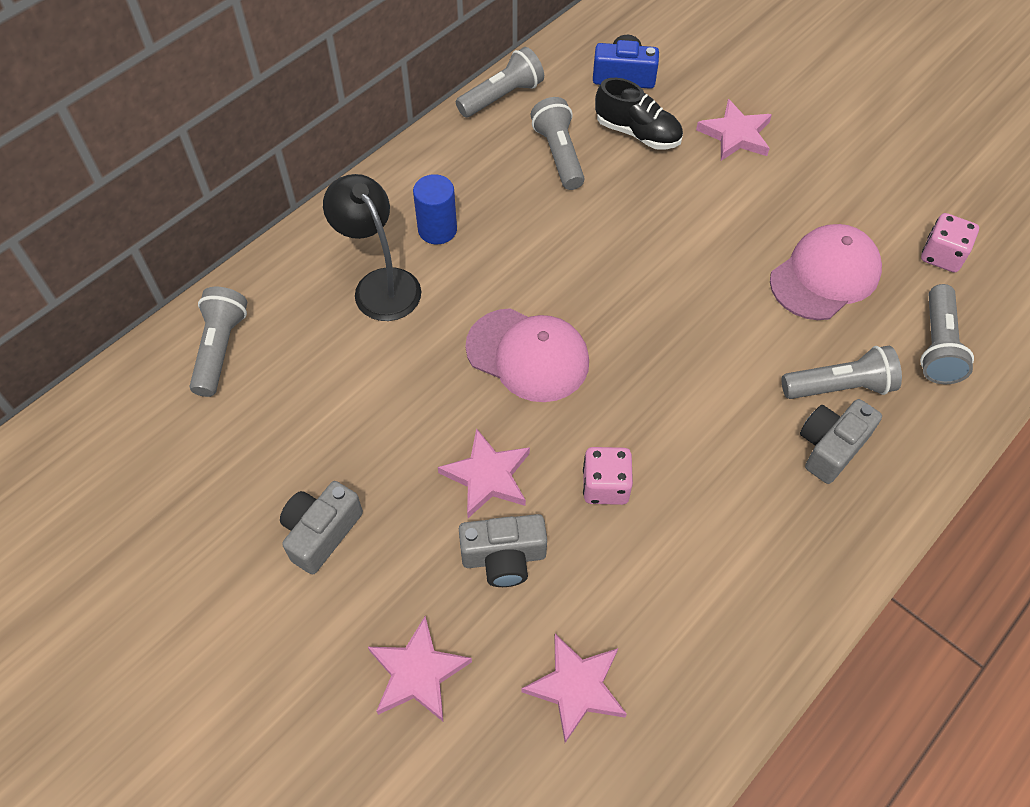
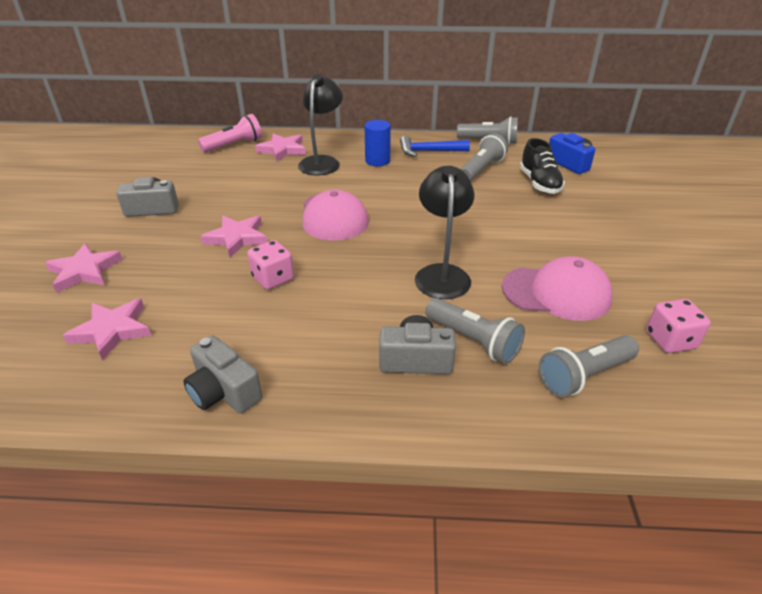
camera: 50 degrees right, 20 degrees down
grey flashlight [190,287,247,397] -> pink flashlight [198,114,262,153]
grey camera [459,514,547,587] -> grey camera moved to [184,335,262,413]
pink star [696,99,772,161] -> pink star moved to [255,133,306,162]
none -> blue hammer [400,135,470,157]
none -> black lamp [415,166,474,299]

